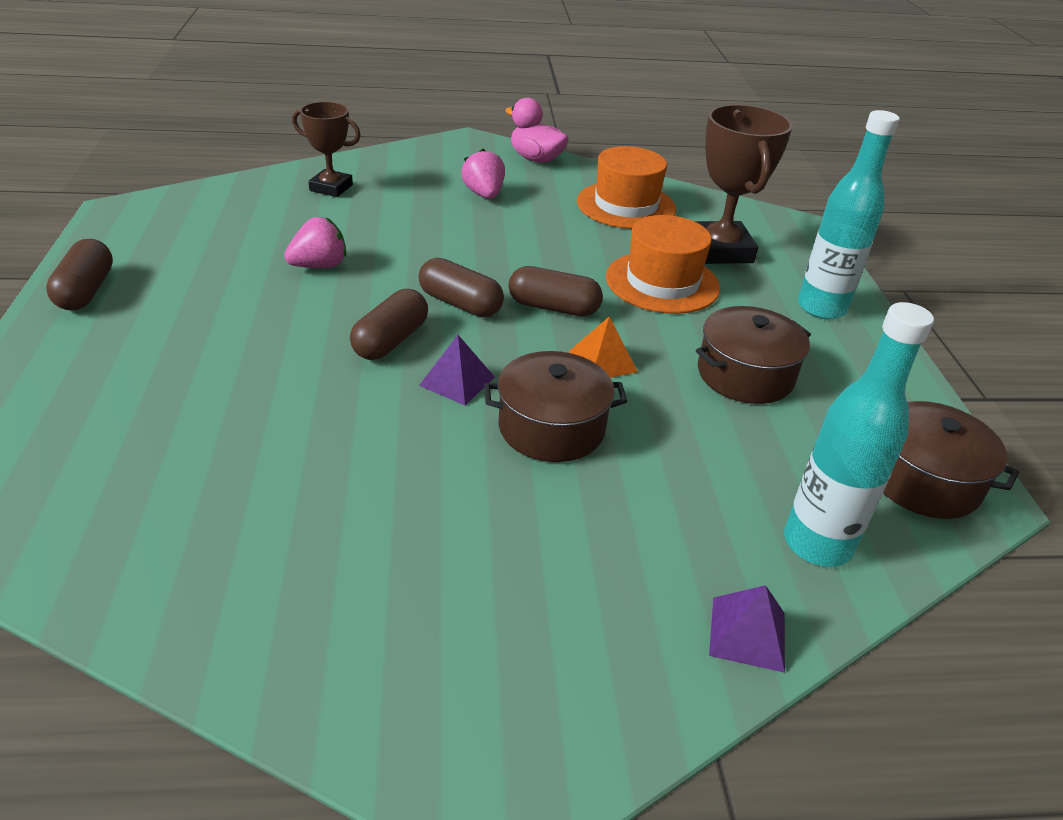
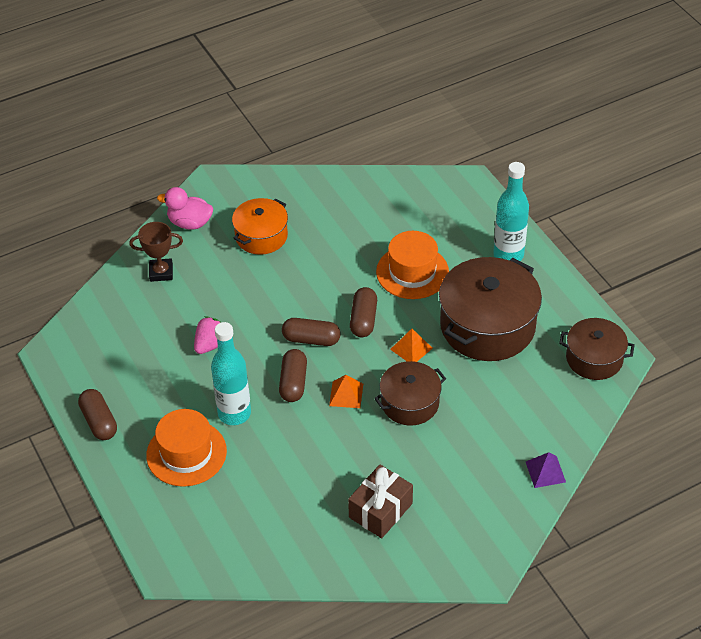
camera: 20 degrees left, 10 degrees up
purple pyramid [419,335,495,405] -> orange pyramid [329,375,363,408]
pink strawberry [461,149,505,199] -> orange pot [232,198,288,255]
pink duck [505,98,569,163] -> pink duck moved to [157,187,213,230]
brown capsule [509,266,603,317] -> brown capsule turned 75 degrees counterclockwise [350,287,377,337]
orange hat [577,146,676,229] -> orange hat moved to [146,409,227,487]
brown trophy [694,104,793,264] -> none
brown pot [696,306,811,404] -> brown pot [439,257,542,361], size x1.71
turquoise bottle [784,302,934,567] -> turquoise bottle moved to [211,322,251,425]
none -> brown gift [348,465,413,538]

